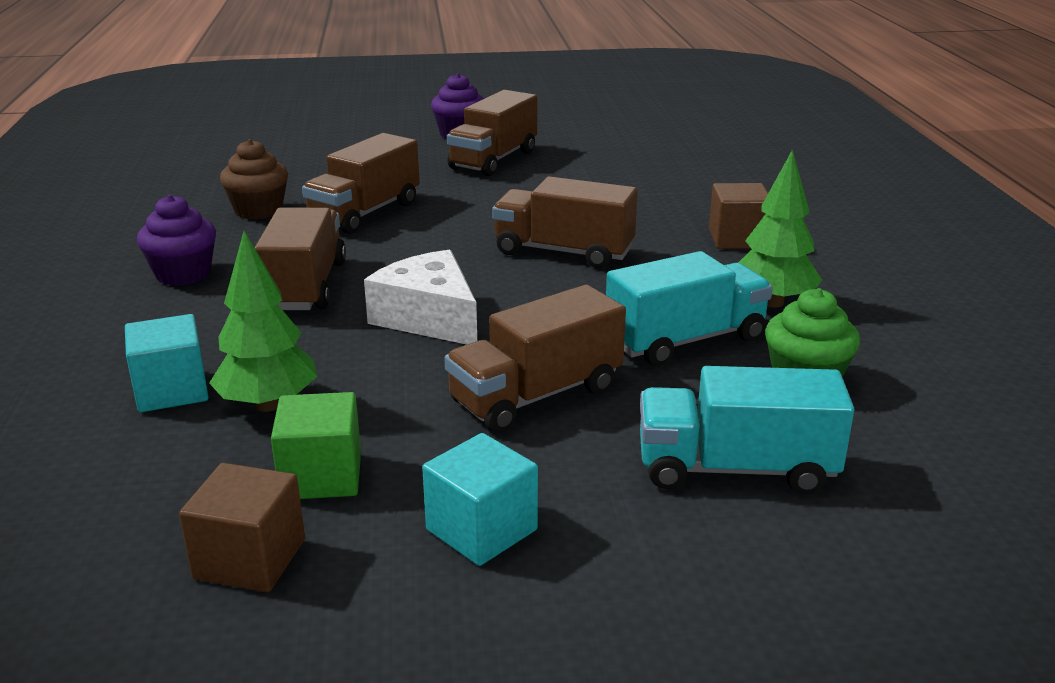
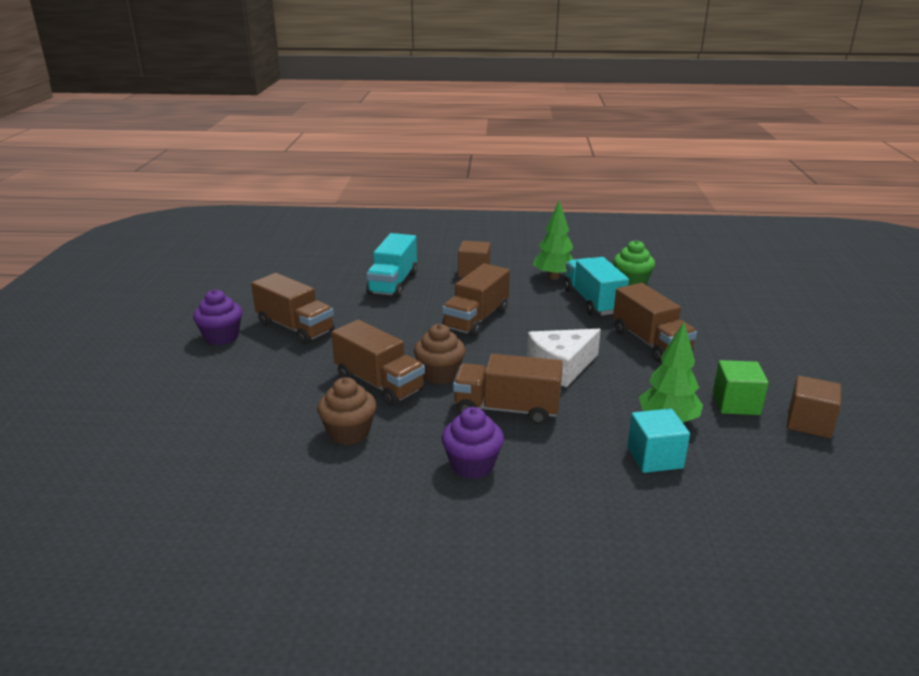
camera: 80 degrees left, 0 degrees up
turquoise cube [422,433,538,566] -> none
turquoise truck [640,366,854,494] -> turquoise truck moved to [366,233,417,298]
none -> brown cupcake [414,324,466,384]

